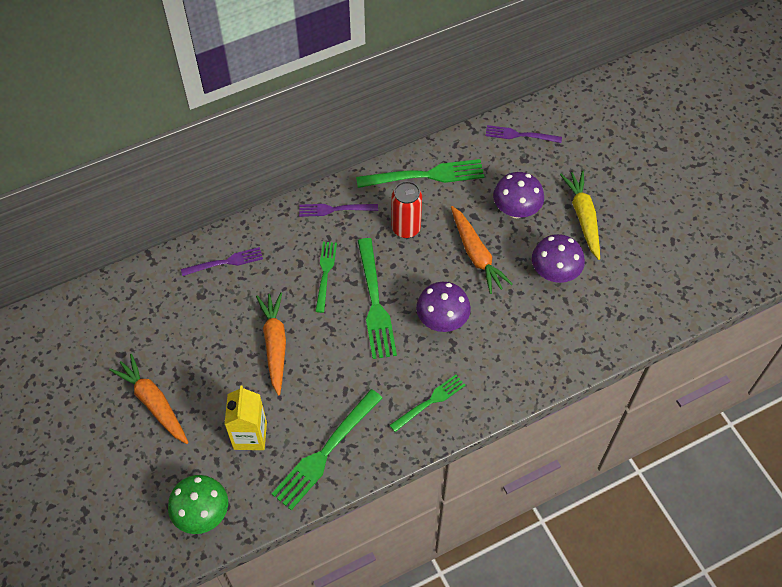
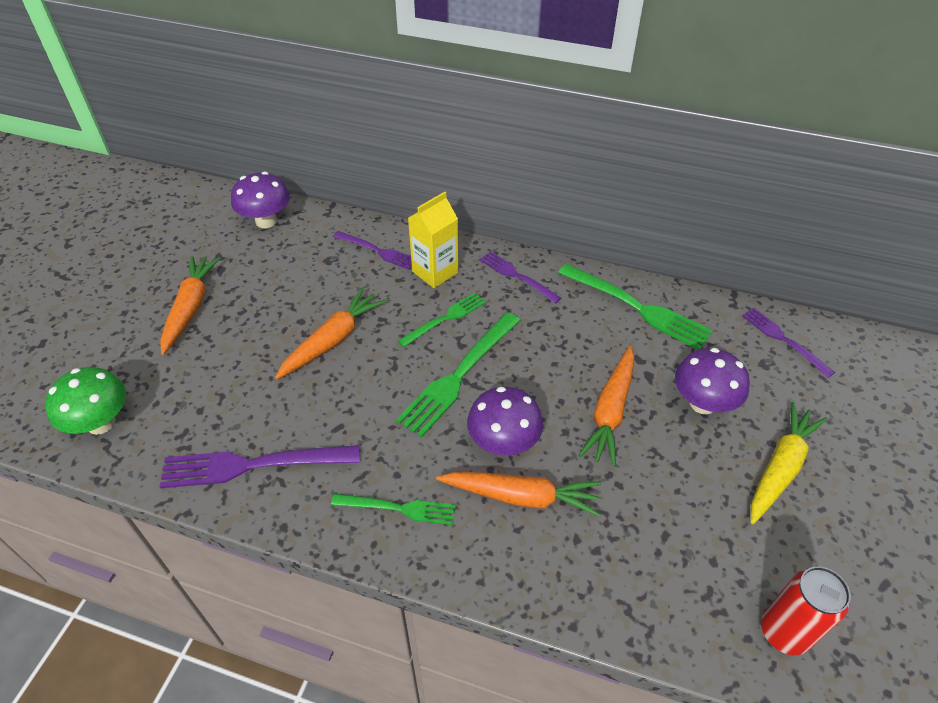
camera: 45 degrees right, 10 degrees down
yellow carton [225,385,267,450] -> yellow carton moved to [408,192,458,288]
green fork [272,389,382,510] -> purple fork [159,445,360,488]
red can [392,181,422,238] -> red can moved to [761,566,851,655]
purple mushroom [532,234,585,283] -> purple mushroom moved to [231,172,290,228]
none -> orange carrot [436,472,601,516]

